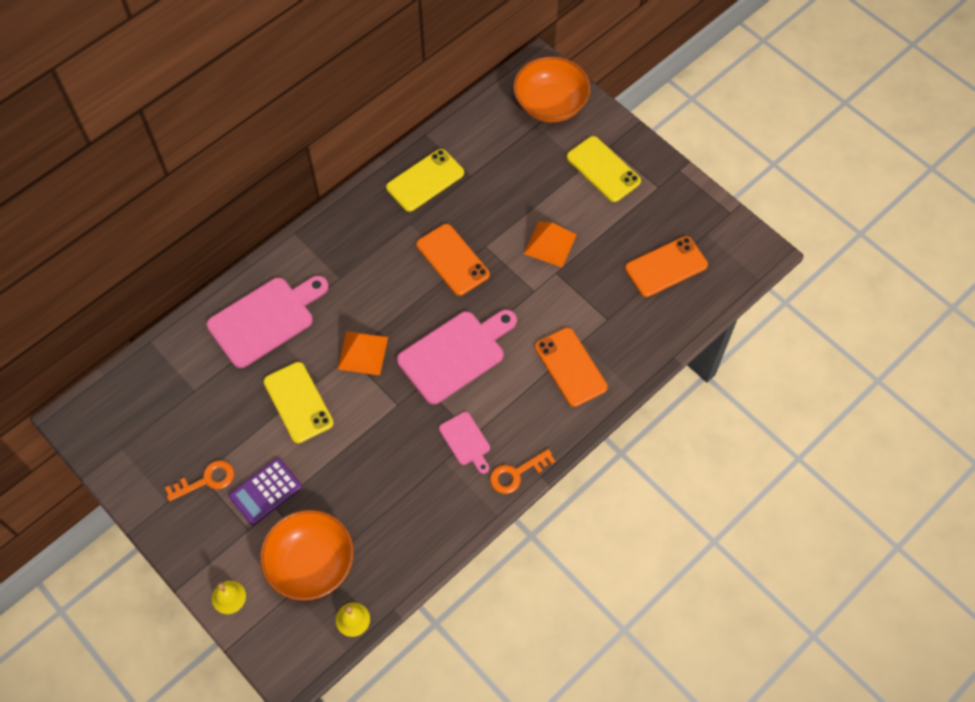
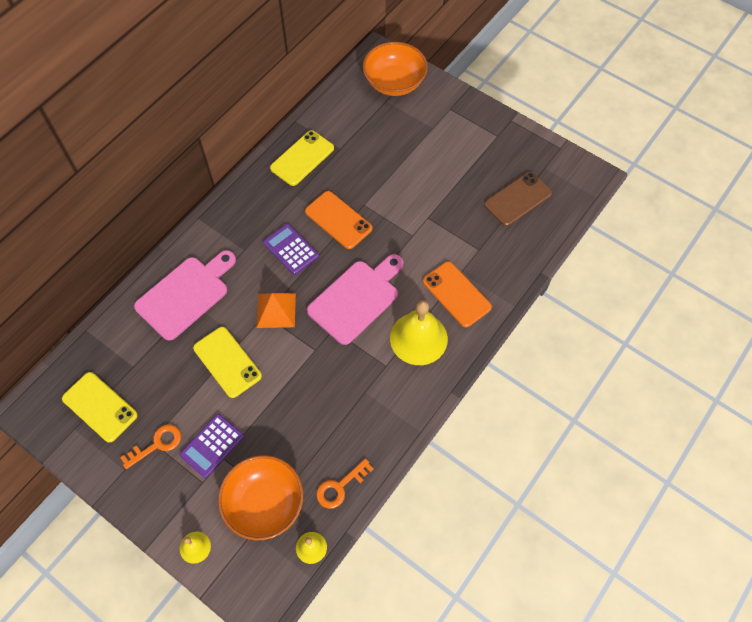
camera: 10 degrees left, 0 degrees up
pink cutting board [439,412,490,474] -> none
orange key [490,449,555,494] -> orange key moved to [316,458,374,509]
orange pyramid [524,221,577,267] -> none
yellow phone [567,136,641,202] -> yellow phone moved to [62,372,138,443]
orange phone [625,236,708,297] -> brown phone [484,172,552,226]
none -> purple calculator [263,224,319,275]
none -> yellow bell [390,300,448,365]

